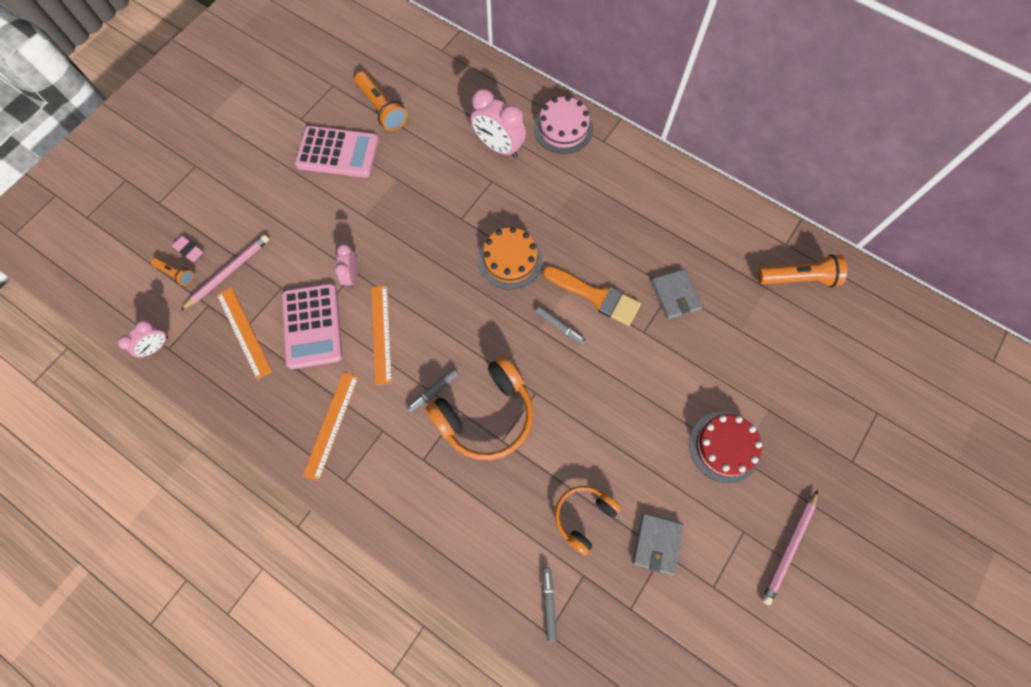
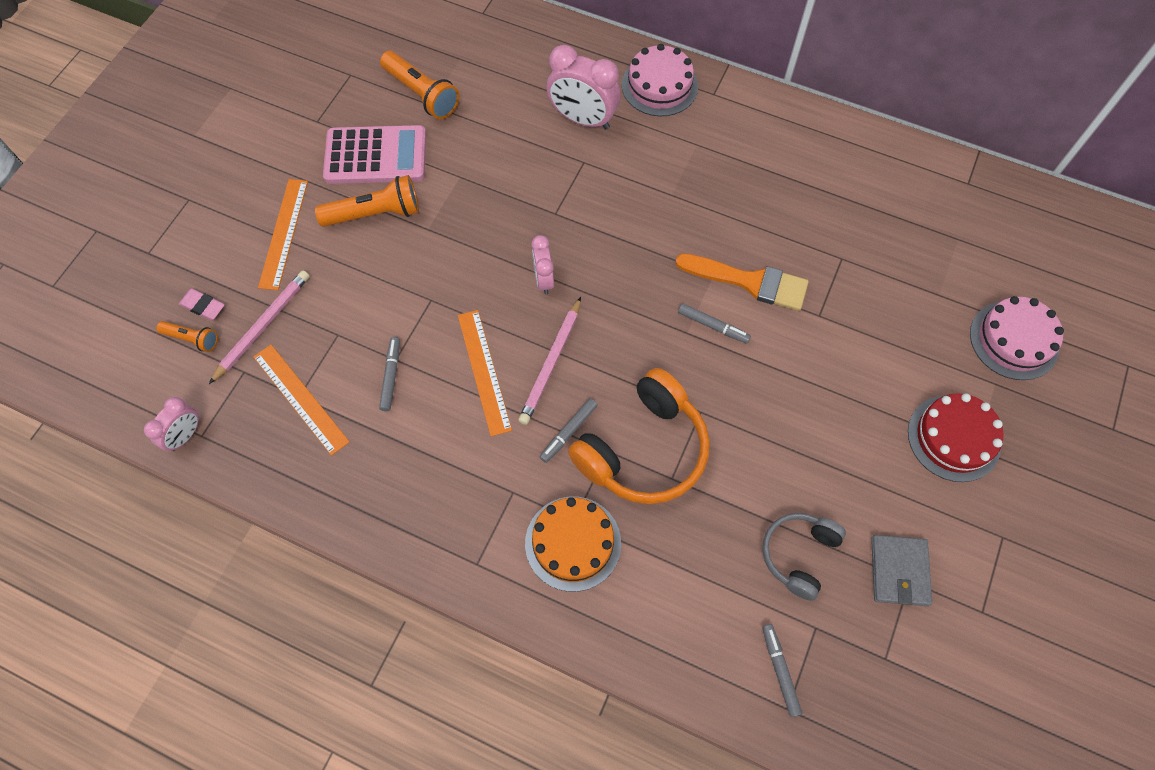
camera: 10 degrees left, 5 degrees down
pink calculator [282,283,342,369] -> grey marker [379,337,400,411]
orange ruler [303,372,359,481] -> orange ruler moved to [258,179,308,290]
pink clock [335,244,358,288] -> pink clock moved to [531,235,554,295]
orange cake [478,227,542,289] -> orange cake moved to [525,497,621,592]
orange headphones [555,486,621,556] -> grey headphones [762,513,846,601]
grey wallet [651,269,702,319] -> none
orange flashlight [758,254,847,287] -> orange flashlight moved to [315,175,419,227]
pink pencil [762,490,818,605] -> pink pencil moved to [518,297,581,425]
none -> pink cake [970,296,1064,380]

